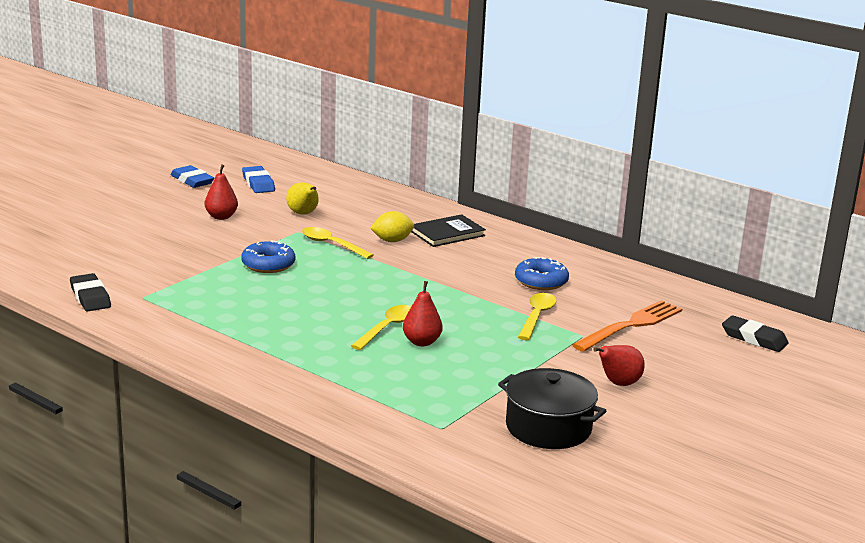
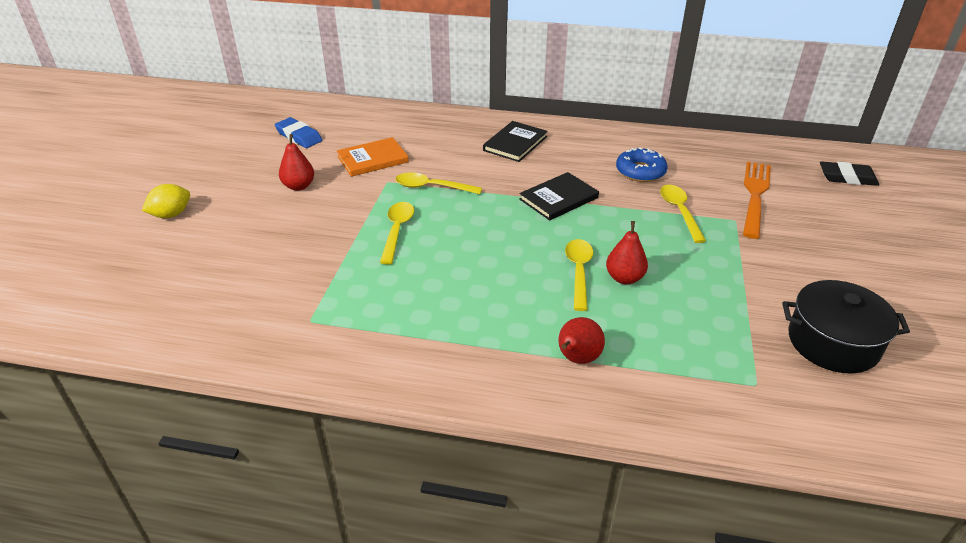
camera: 25 degrees left, 15 degrees up
black eraser [70,273,111,311] -> none
blue eraser [171,165,214,188] -> none
blue donut [241,240,295,273] -> yellow spoon [380,202,414,264]
yellow pear [286,182,319,215] -> orange book [337,137,409,177]
yellow lemon [370,211,414,242] -> yellow lemon moved to [142,184,190,218]
red pear [593,345,645,386] -> red pear moved to [558,317,605,364]
none -> black book [519,172,599,221]

